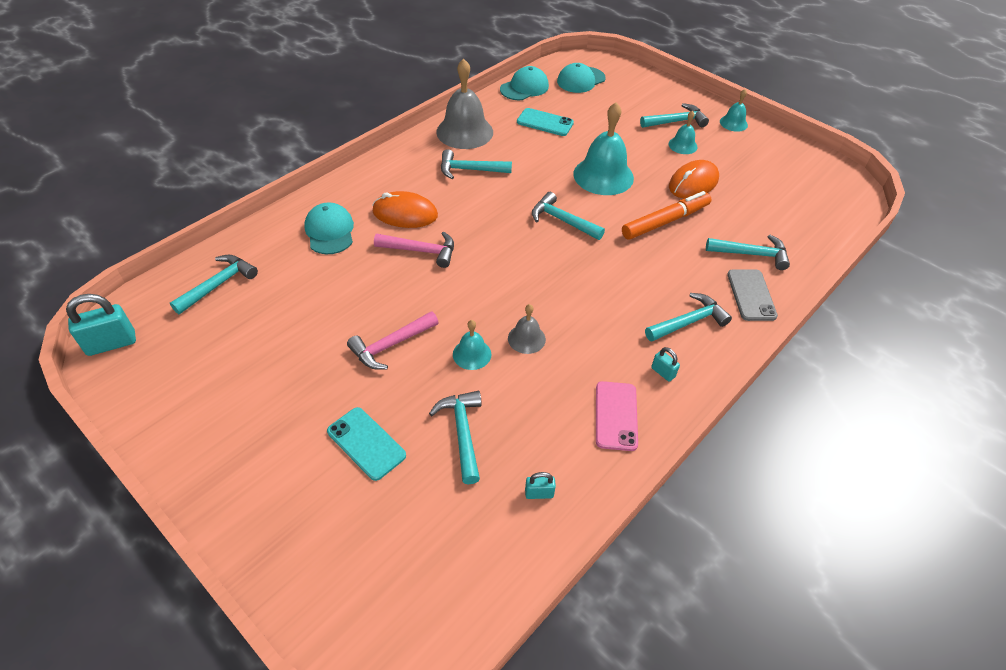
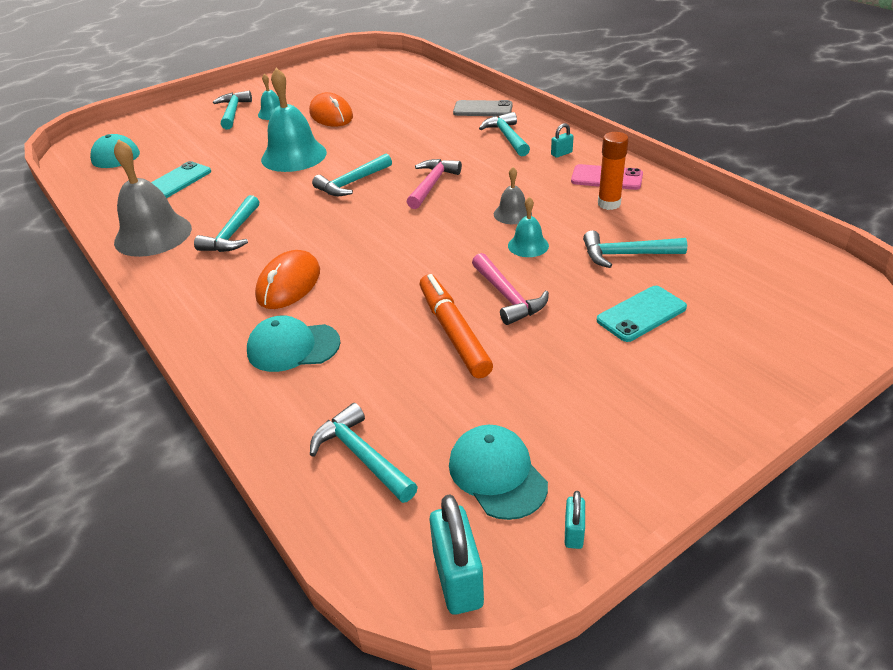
camera: 75 degrees left, 10 degrees down
pink hammer [374,232,454,268] -> pink hammer moved to [407,159,462,209]
turquoise cap [500,66,549,100] -> turquoise cap moved to [449,425,548,520]
turquoise padlock [525,472,556,499] -> turquoise padlock moved to [565,491,585,549]
orange marker [622,191,711,240] -> orange marker moved to [420,274,493,378]
turquoise hammer [706,235,790,270] -> none
turquoise bell [720,89,748,132] -> none
none -> orange glue stick [598,132,629,210]

